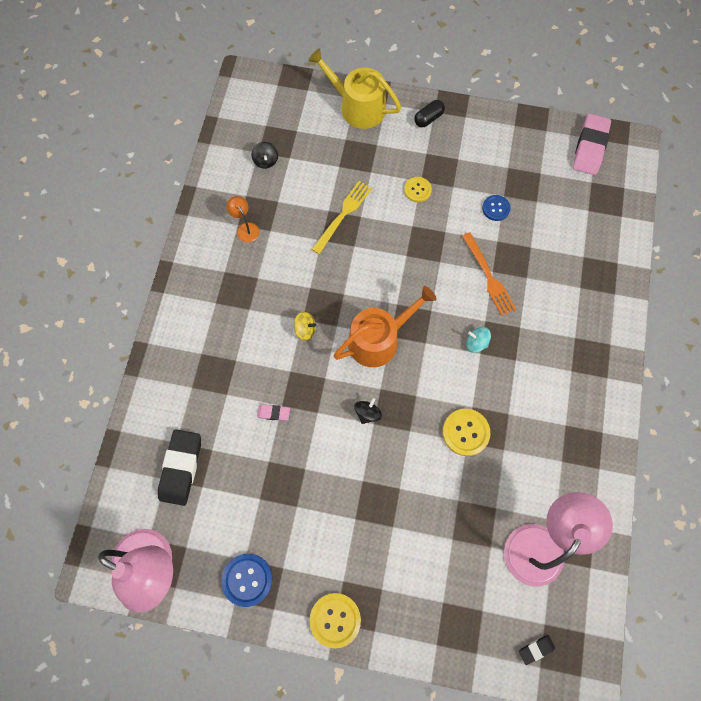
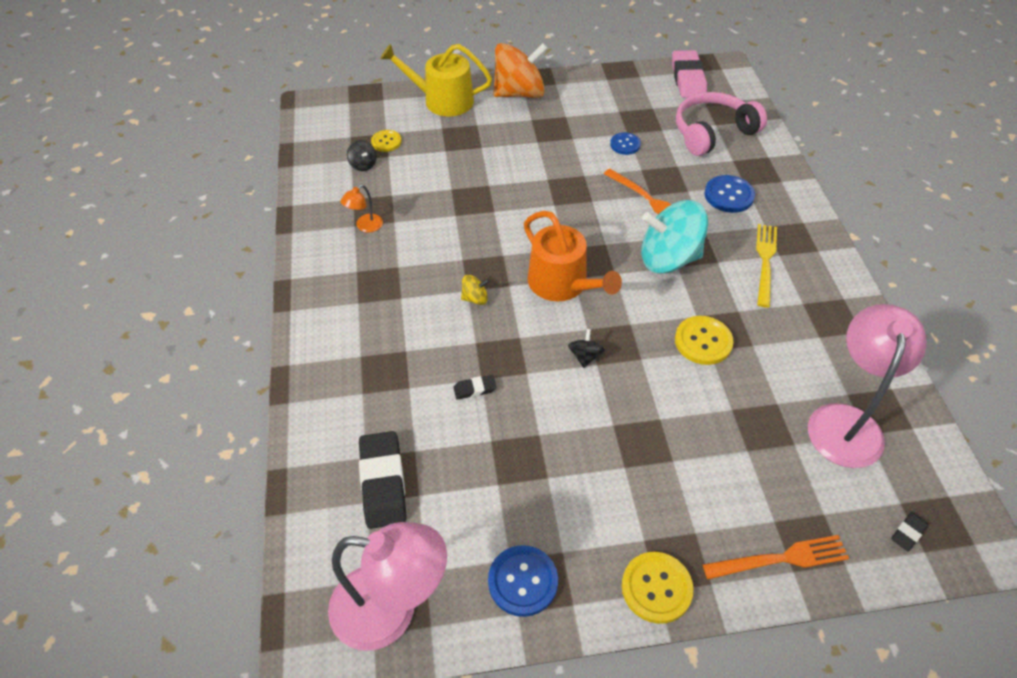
camera: 20 degrees left, 20 degrees down
orange lamp [226,196,259,242] -> orange lamp turned 90 degrees counterclockwise [340,185,383,232]
pink eraser [257,404,290,421] -> black eraser [453,375,497,400]
yellow fork [312,181,372,254] -> yellow fork moved to [756,224,777,308]
orange watering can [333,286,437,367] -> orange watering can turned 105 degrees clockwise [524,211,622,301]
yellow button [404,177,432,202] -> yellow button moved to [371,130,402,152]
black capsule [414,100,445,127] -> orange spinning top [493,43,548,98]
turquoise spinning top [466,327,491,353] -> turquoise spinning top [641,200,708,273], size x2.39
none -> pink headphones [676,92,767,156]
none -> orange fork [703,535,849,579]
none -> blue button [704,175,755,213]

